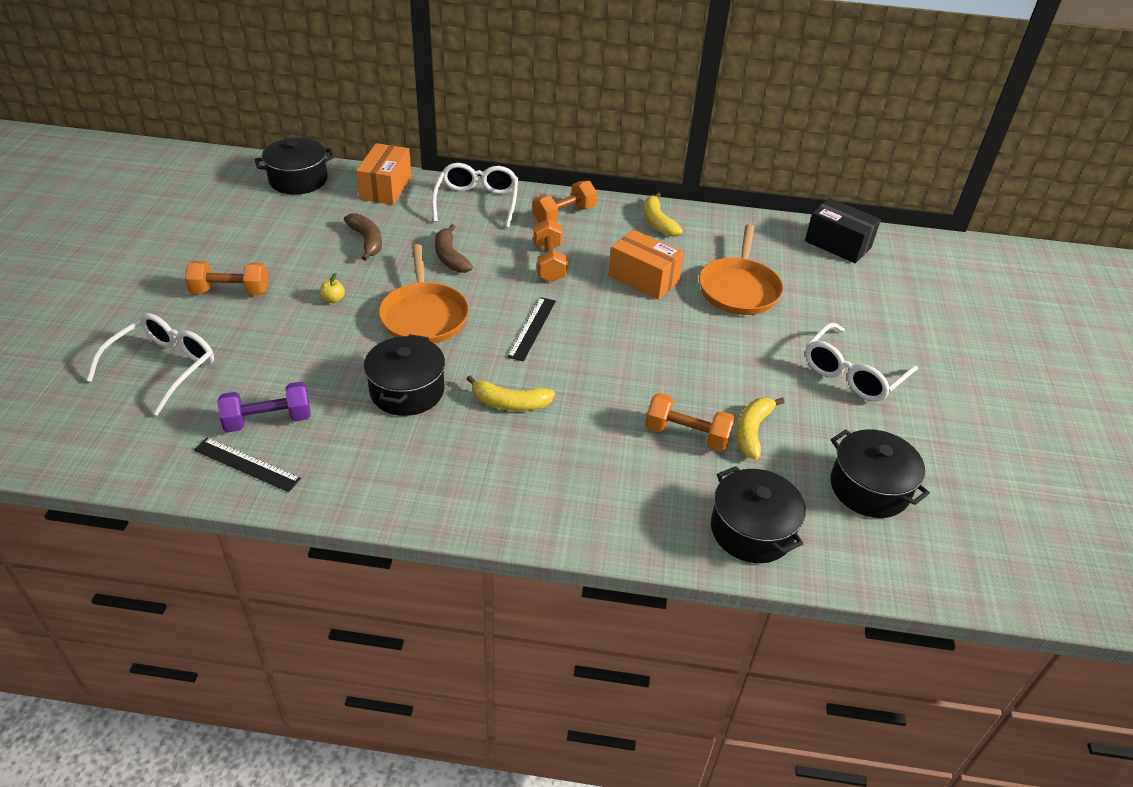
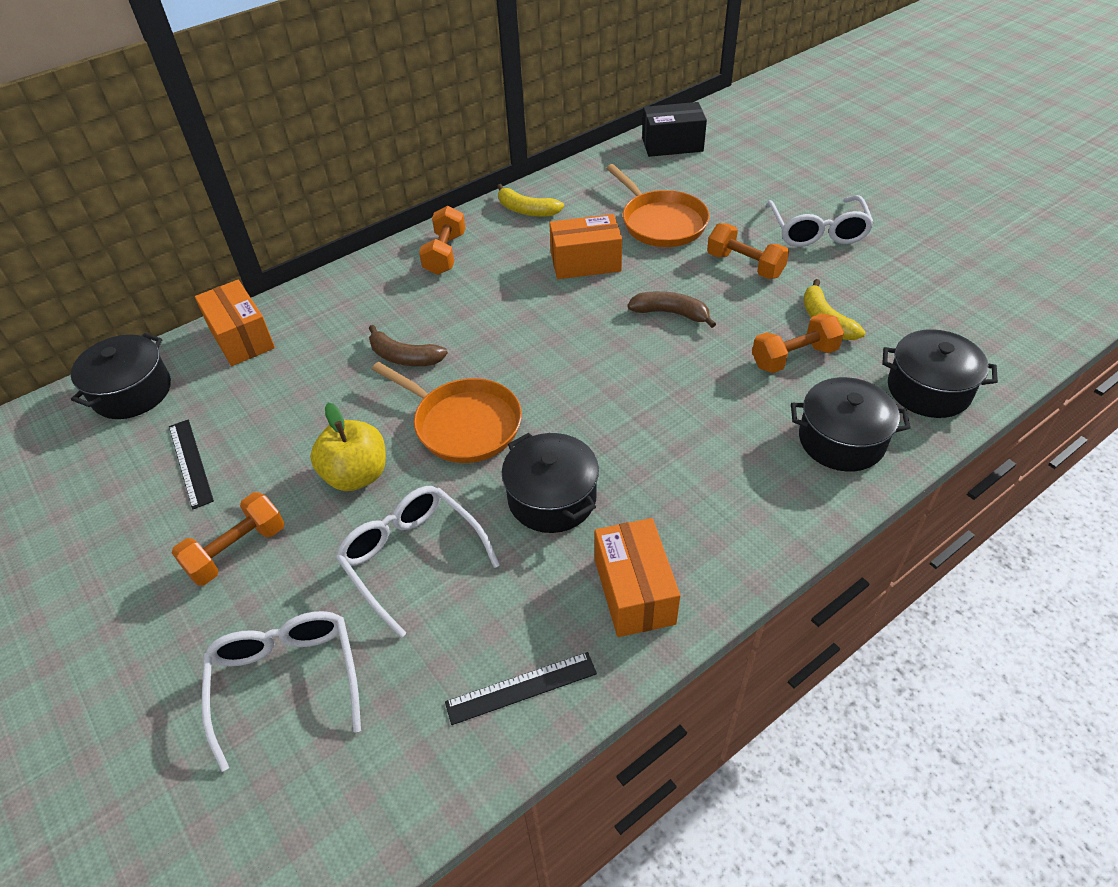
camera: 40 degrees left, 5 degrees up
purple dumbbell [217,382,311,433] -> none
yellow apple [320,273,345,303] -> yellow apple [310,403,386,491], size x2.31
brown banana [344,213,382,261] -> brown banana moved to [627,291,716,328]
white glasses [432,163,518,228] -> white glasses moved to [336,486,500,638]
yellow banana [467,375,555,411] -> none
black ruler [508,297,556,362] -> black ruler moved to [169,419,214,509]
orange dumbbell [533,219,568,282] -> orange dumbbell moved to [707,223,789,279]
black pot [830,429,930,518] -> black pot moved to [791,377,910,472]
none -> orange box [595,518,680,637]

